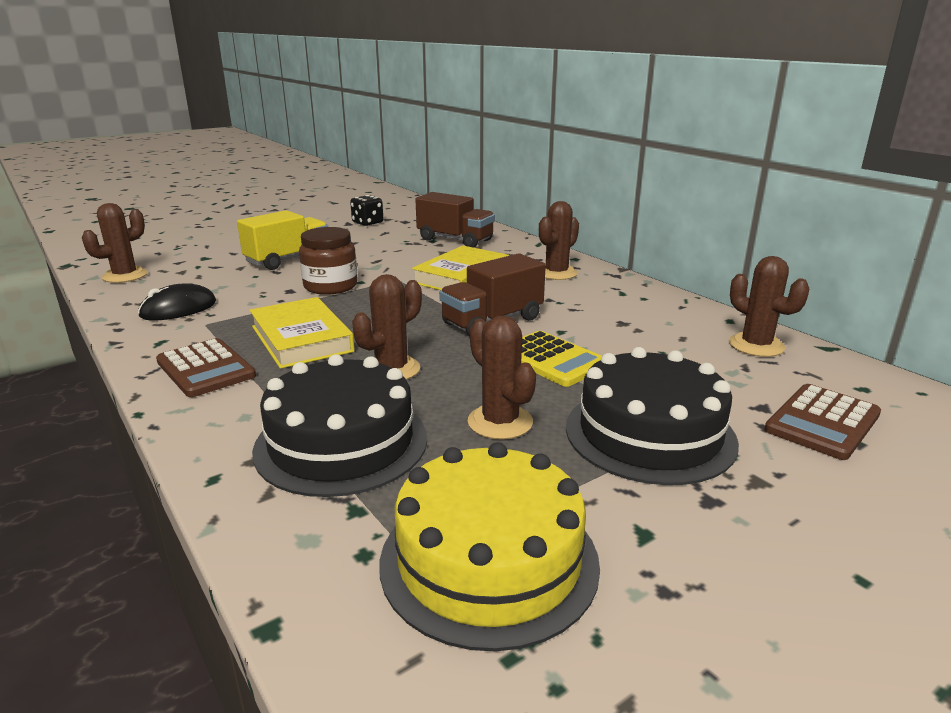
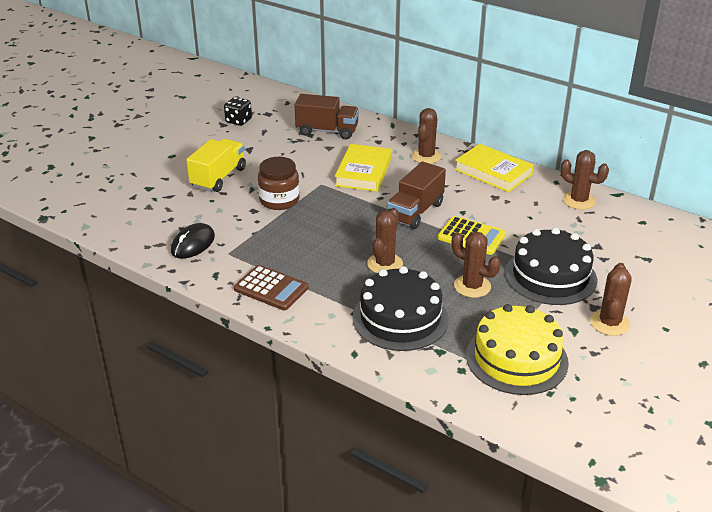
camera: 20 degrees left, 10 degrees up
brown cactus [82,203,148,283] -> brown cactus moved to [590,263,632,336]
yellow book [250,297,355,369] -> yellow book moved to [454,144,534,192]
brown calculator [764,384,881,460] -> none

